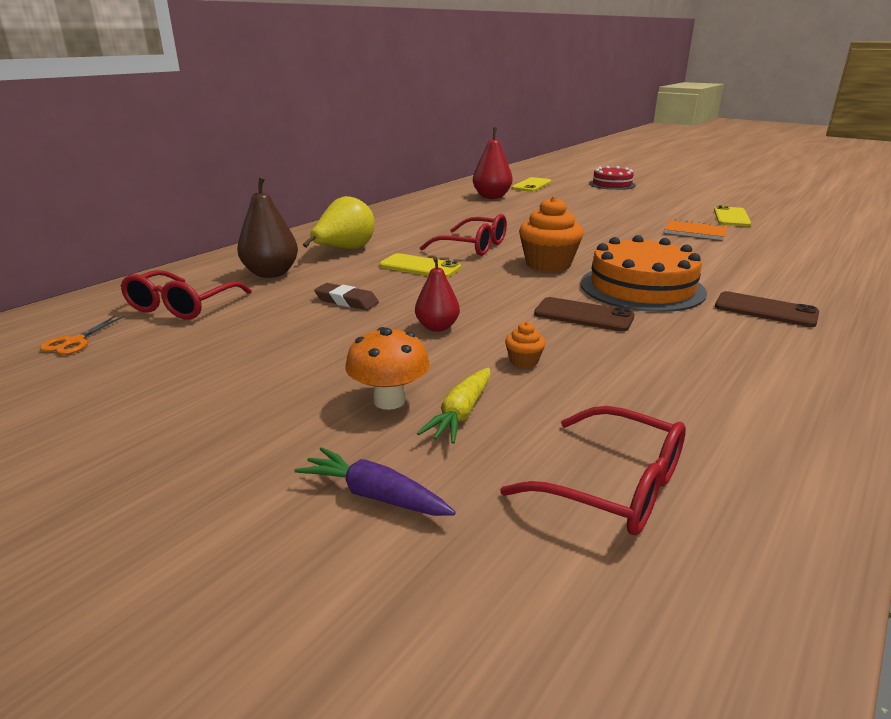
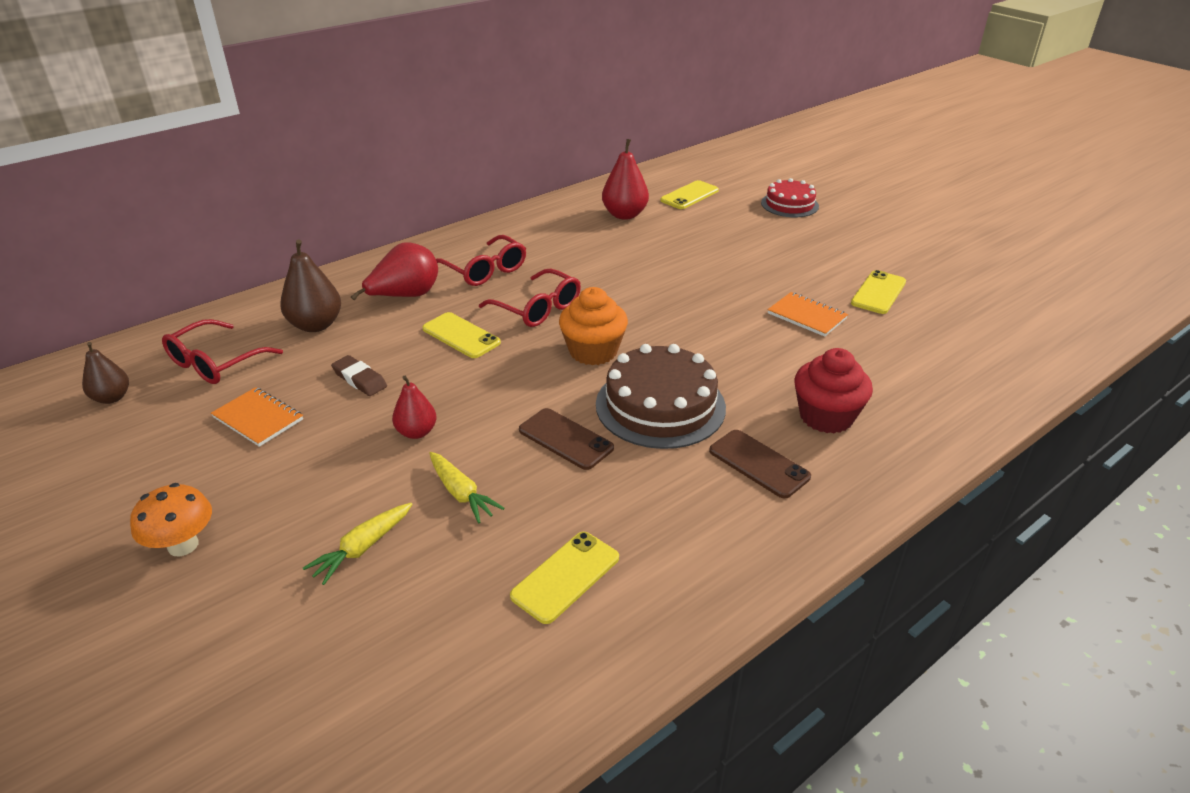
camera: 15 degrees right, 10 degrees up
orange scissors [40,316,125,355] -> brown pear [82,342,129,404]
purple carrot [295,447,456,516] -> none
yellow pear [303,196,375,249] -> red pear [351,242,438,301]
orange mushroom [345,327,430,410] -> orange mushroom moved to [130,483,212,556]
red glasses [500,406,686,535] -> red glasses moved to [436,235,526,286]
orange cupcake [505,322,546,368] -> yellow carrot [430,452,505,523]
orange cake [580,235,707,312] -> brown cake [596,344,726,449]
none -> orange notebook [211,387,303,447]
none -> yellow phone [510,532,619,624]
none -> red cupcake [794,348,873,434]

